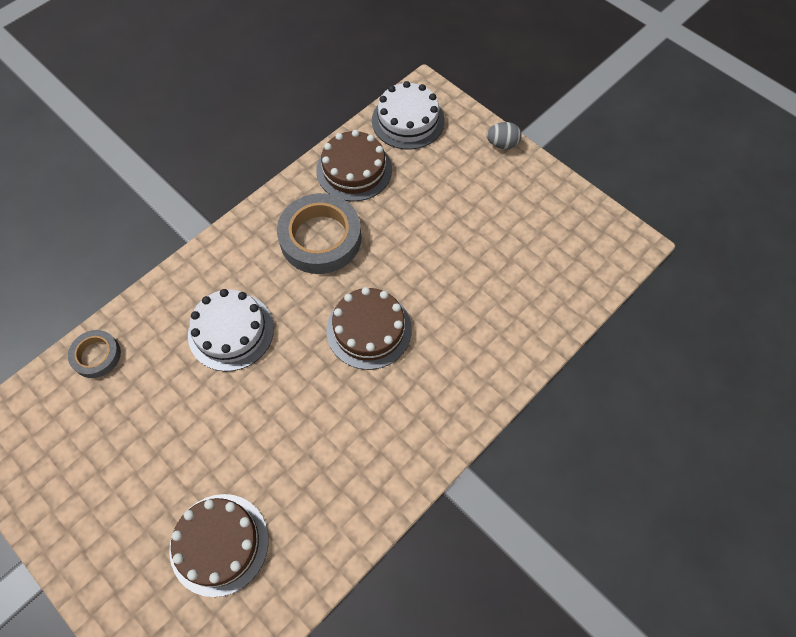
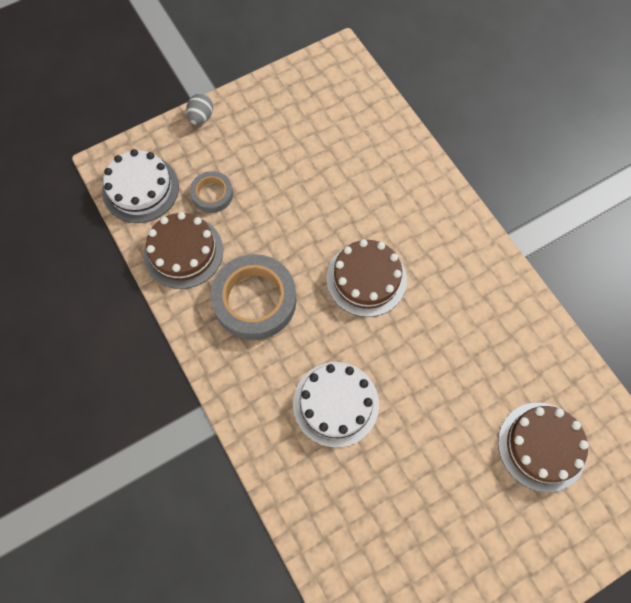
camera: 75 degrees left, 5 degrees up
grey tape [68,330,121,378] -> grey tape moved to [190,171,233,213]

